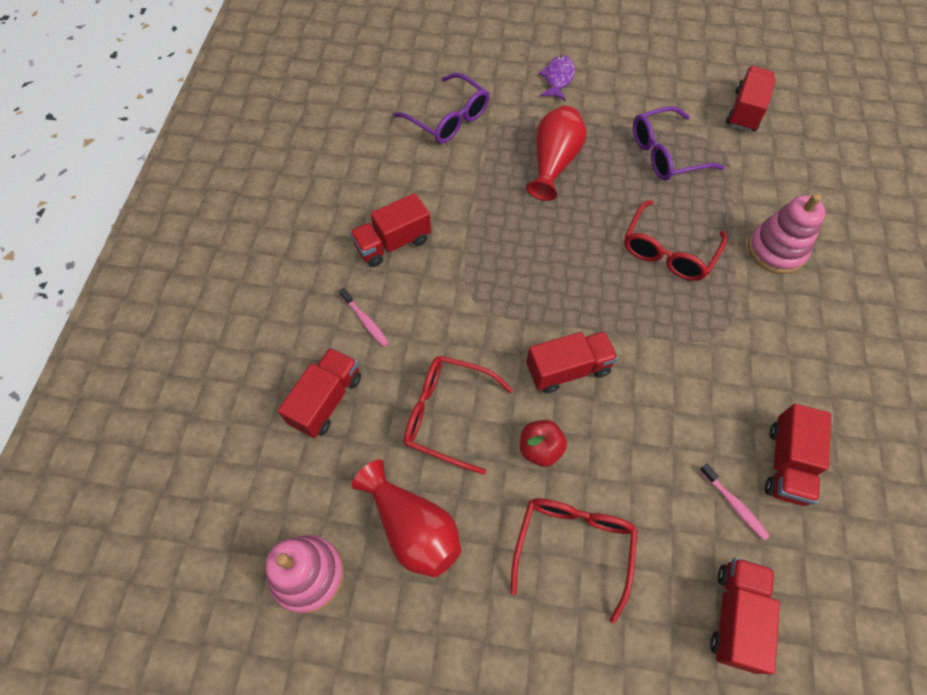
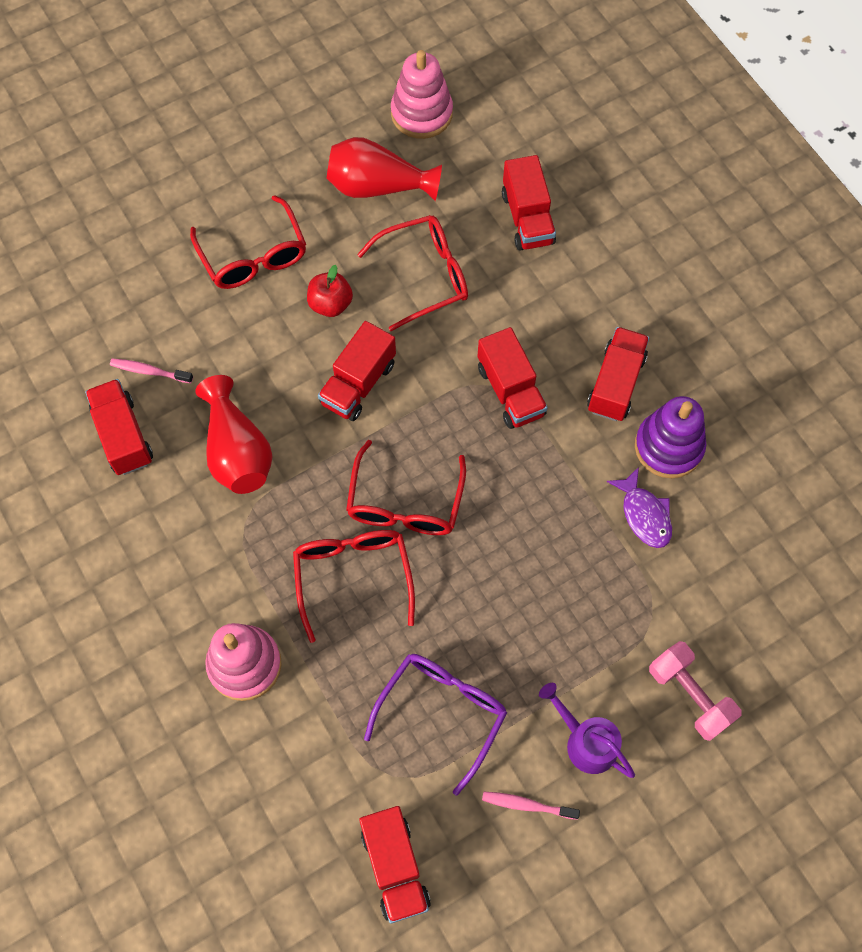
camera: 140 degrees right, 5 degrees up
pink toothbrush [339,288,389,347] -> pink toothbrush moved to [482,792,580,820]
purple glasses [393,73,489,143] -> none
red vase [527,106,587,201] -> red vase moved to [195,375,272,494]
purple fish [539,55,575,101] -> purple fish moved to [607,467,672,548]
red truck [710,558,780,674] -> red truck moved to [478,327,548,429]
none -> red glasses [346,440,466,535]
none -> purple watering can [539,683,635,778]
none -> purple stacking toy [635,396,706,478]
none -> pink dumbbell [649,641,742,741]

